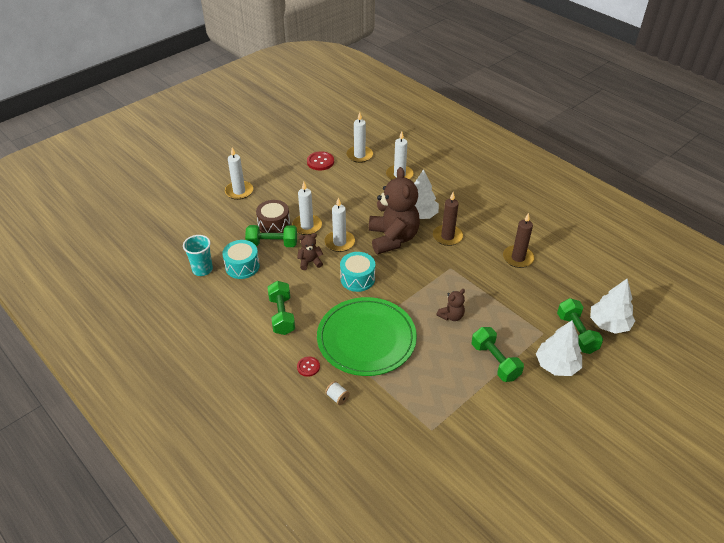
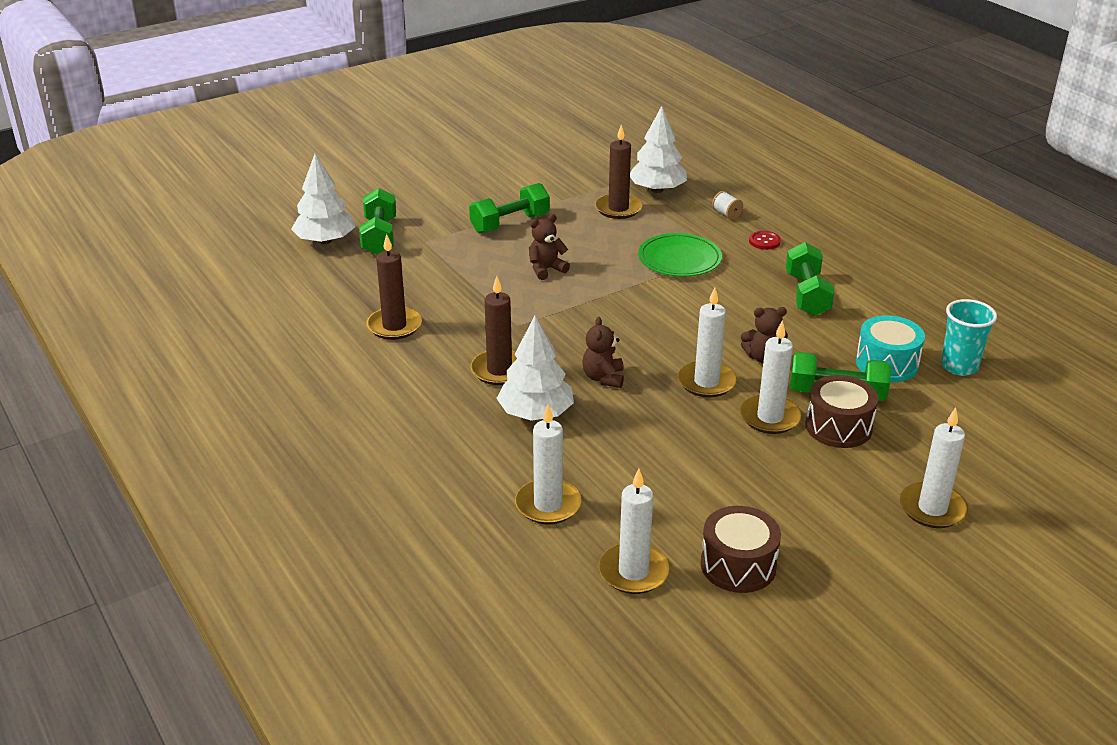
camera: 170 degrees left, 10 degrees down
red button [307,151,334,170] -> brown drum [701,506,781,593]
green plate [317,297,417,376] -> green plate [638,233,722,277], size x0.58
turquoise drum [340,252,375,292] -> none
brown teddy bear [369,167,420,254] -> brown teddy bear [582,317,624,388], size x0.44
green dumbbell [472,327,524,382] -> green dumbbell turned 75 degrees clockwise [469,183,550,233]
white tree [536,320,582,376] -> white tree moved to [630,106,687,193]
none -> brown candle [595,125,643,219]

